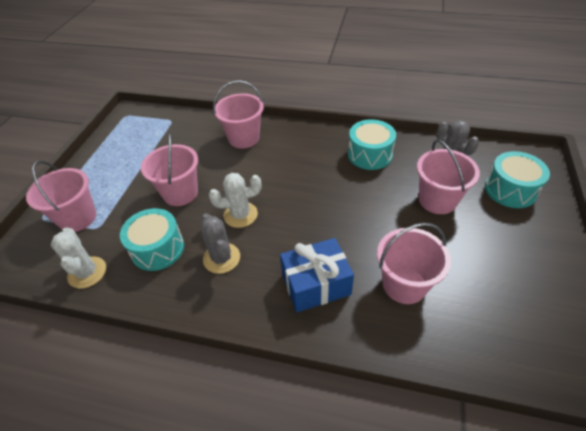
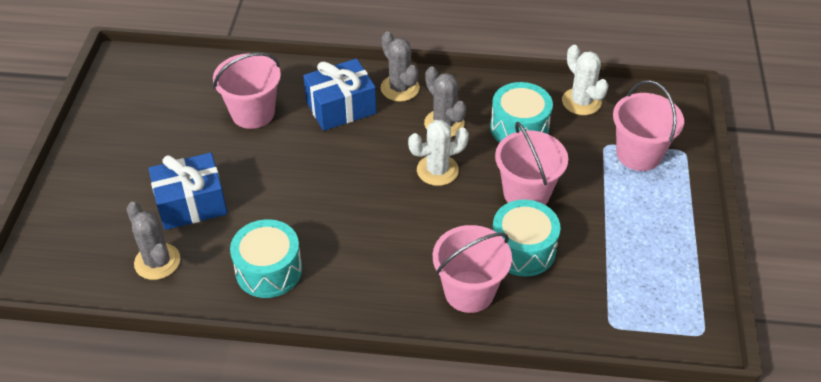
camera: 170 degrees right, 0 degrees up
pink bucket [417,139,480,214] -> blue gift [149,153,228,230]
turquoise drum [485,151,550,208] -> turquoise drum moved to [493,200,560,277]
none -> grey cactus [381,32,420,102]

